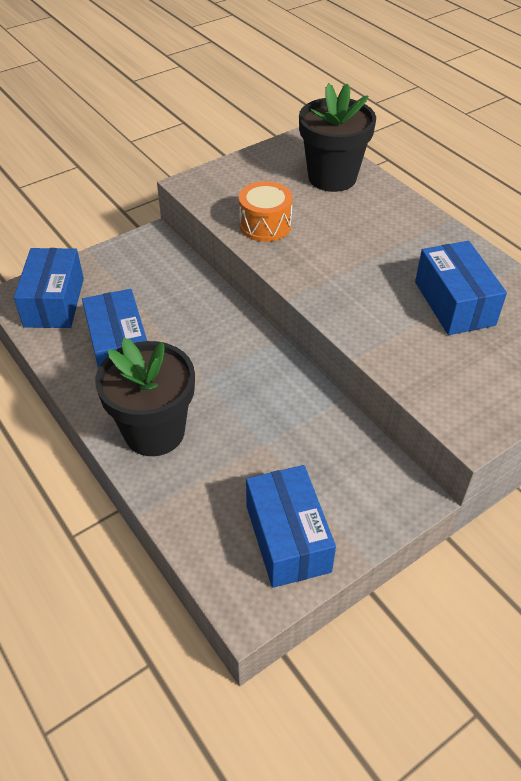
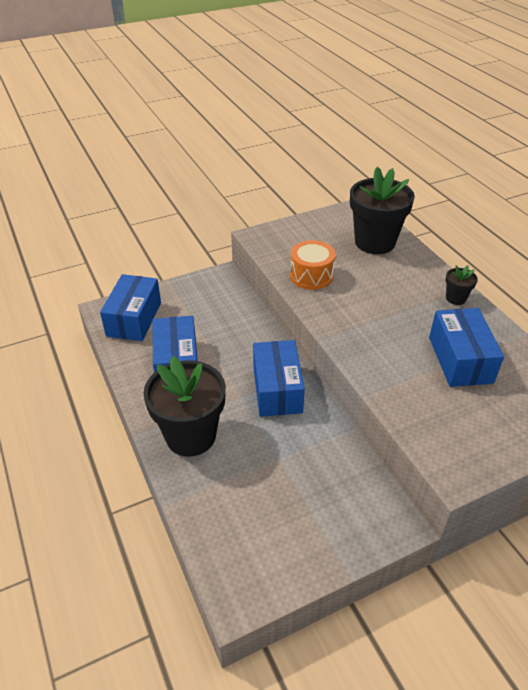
camera: 10 degrees right, 5 degrees down
blue box [246,465,336,588] -> blue box moved to [253,340,305,417]
none -> black flower pot [446,265,478,305]

